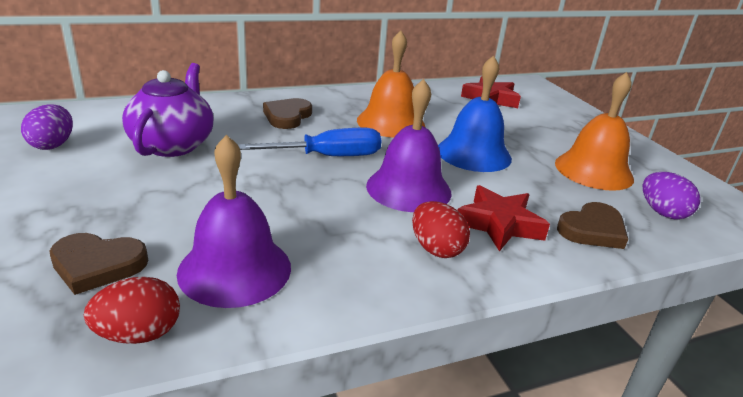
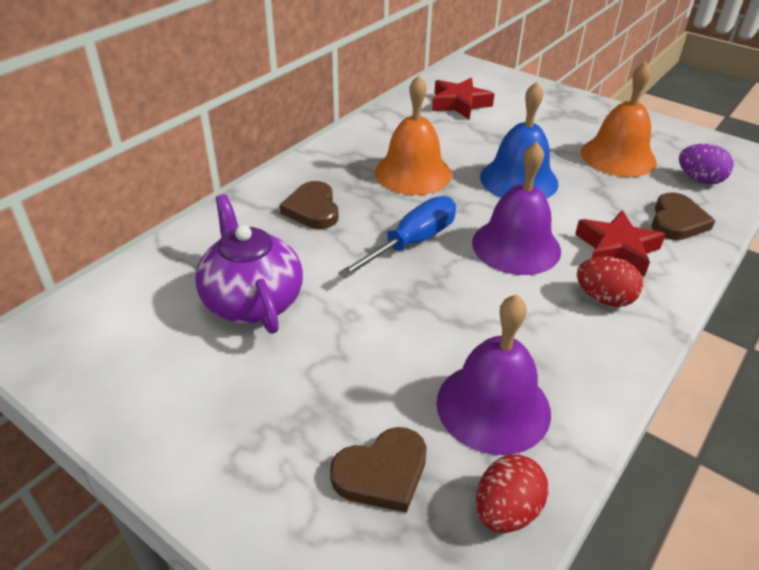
camera: 30 degrees left, 10 degrees up
purple egg [21,104,73,150] -> none

